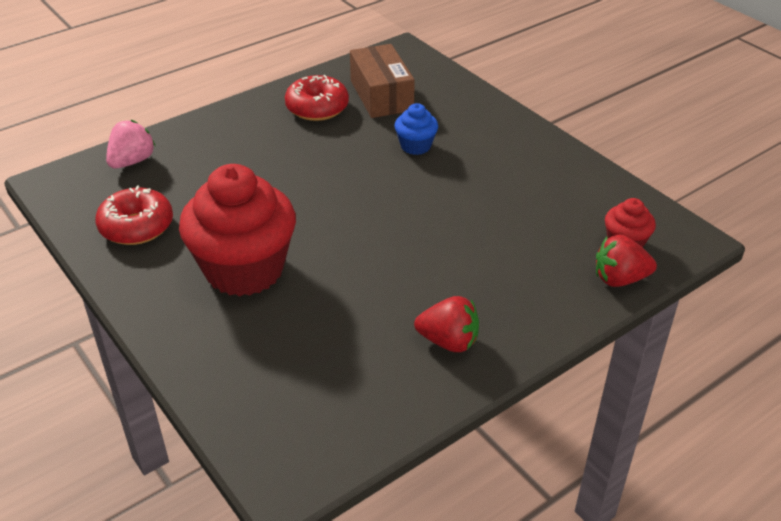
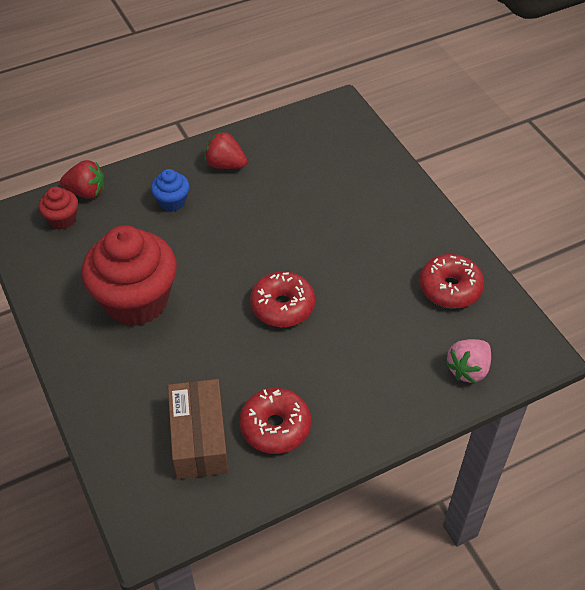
camera: 170 degrees left, 10 degrees up
red cupcake [179,164,296,296] -> red cupcake moved to [82,225,177,326]
blue cupcake [395,103,438,155] -> blue cupcake moved to [151,169,190,212]
none -> red donut [250,271,315,327]

